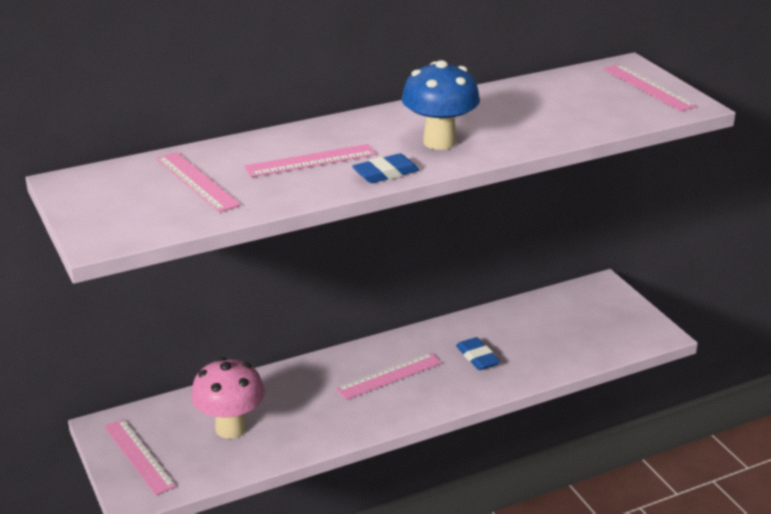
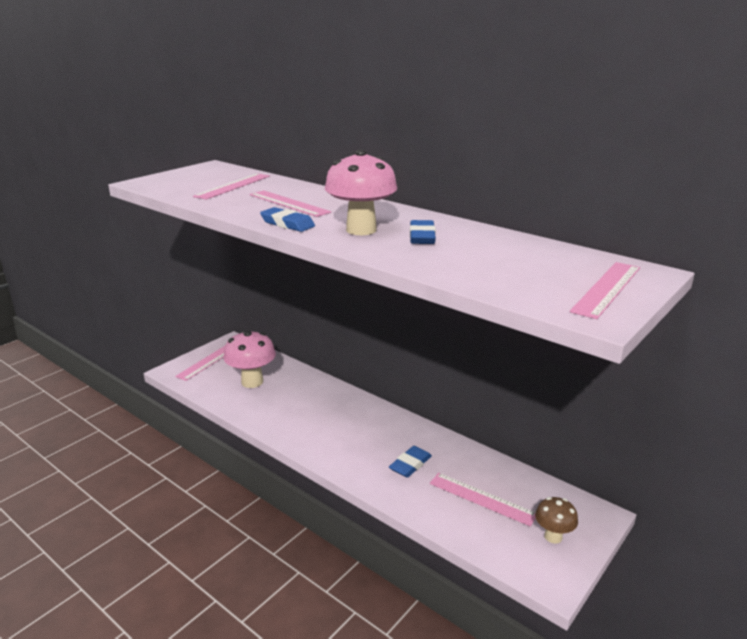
camera: 65 degrees right, 5 degrees down
pink ruler [336,353,442,400] -> pink ruler moved to [430,473,536,526]
blue mushroom [402,60,480,150] -> pink mushroom [325,149,398,235]
none -> blue eraser [410,220,436,244]
none -> brown mushroom [535,497,578,544]

